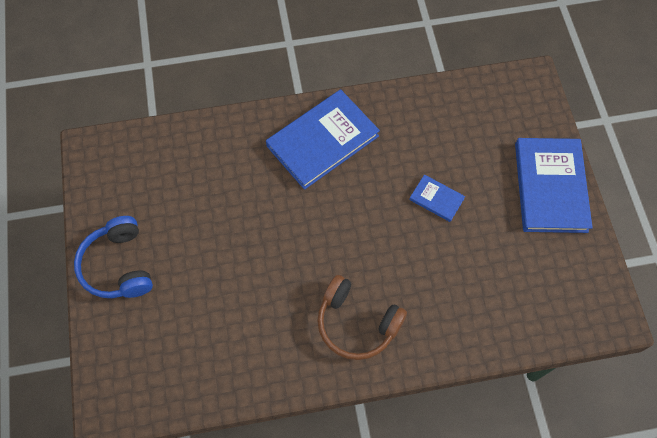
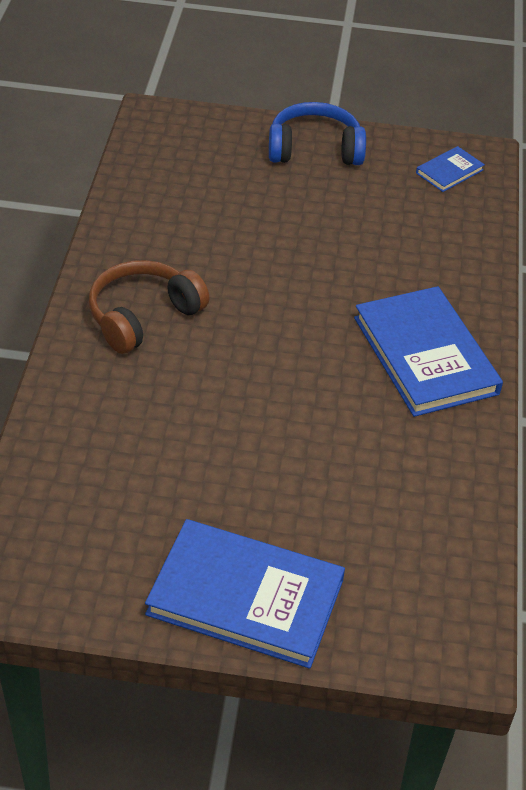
camera: 105 degrees right, 20 degrees down
blue book [409,174,465,222] -> blue book moved to [416,146,485,192]

